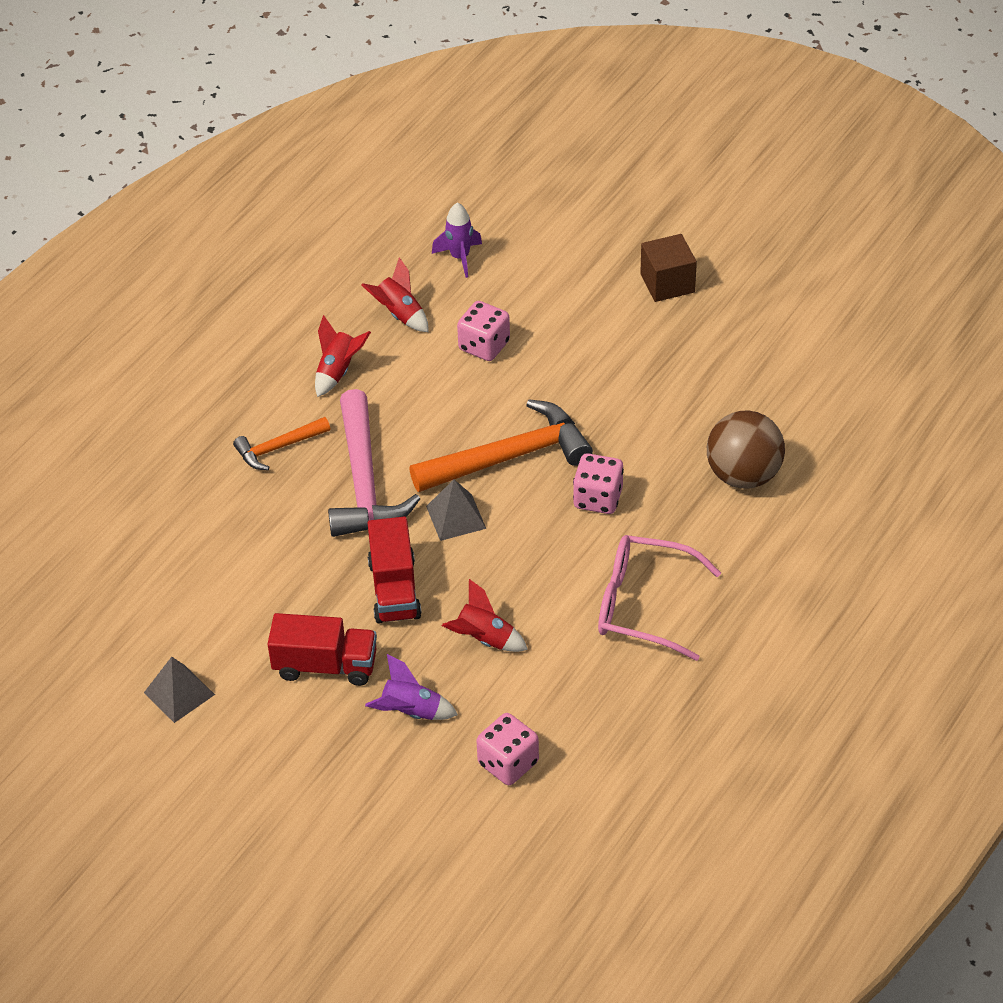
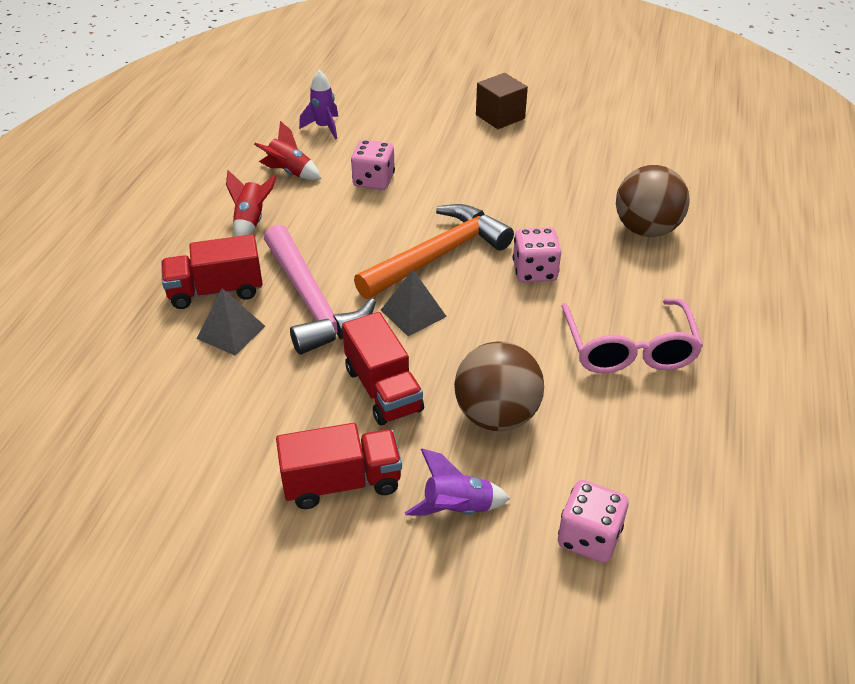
camera: 20 degrees left, 5 degrees down
grey pyramid [144,657,215,723] -> grey pyramid moved to [197,288,265,356]
orange hammer [233,417,330,470] -> red truck [161,234,263,309]
red rocket [442,579,528,652] -> brown ball [454,341,544,431]
pink glasses [598,535,721,661] -> pink glasses turned 90 degrees counterclockwise [561,299,703,373]

